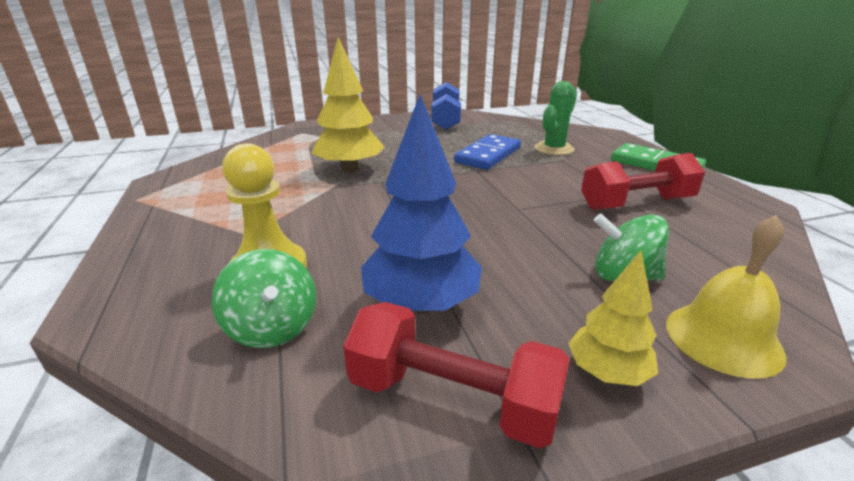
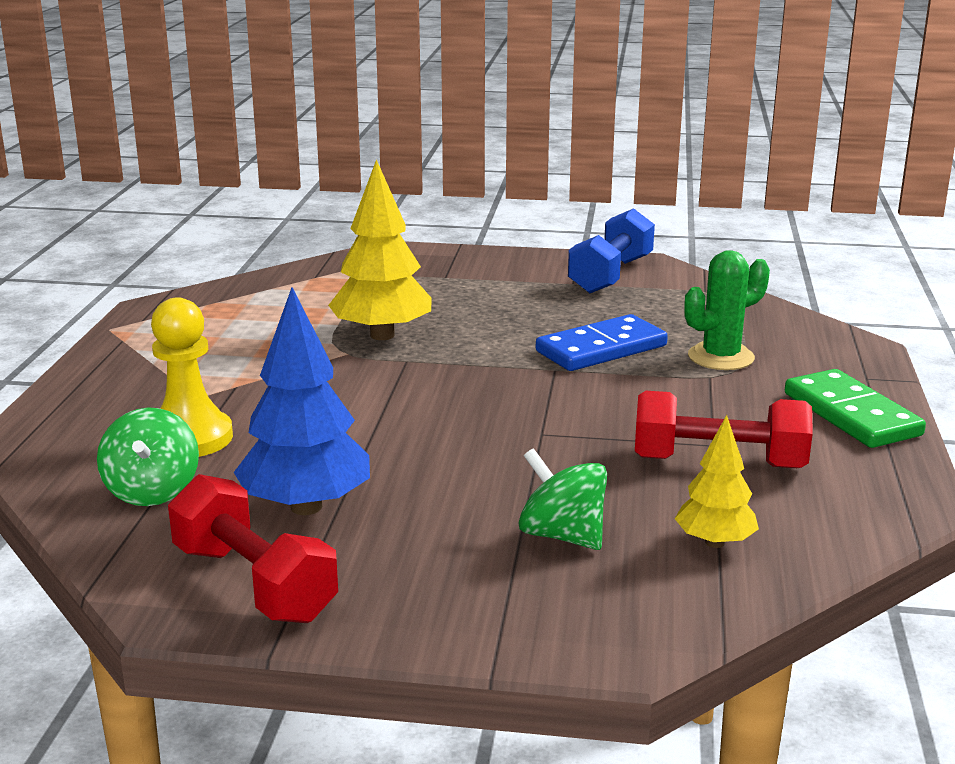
camera: 25 degrees right, 5 degrees down
yellow tree [568,250,658,386] -> yellow tree moved to [675,415,759,548]
yellow bell [666,215,786,379] -> none

